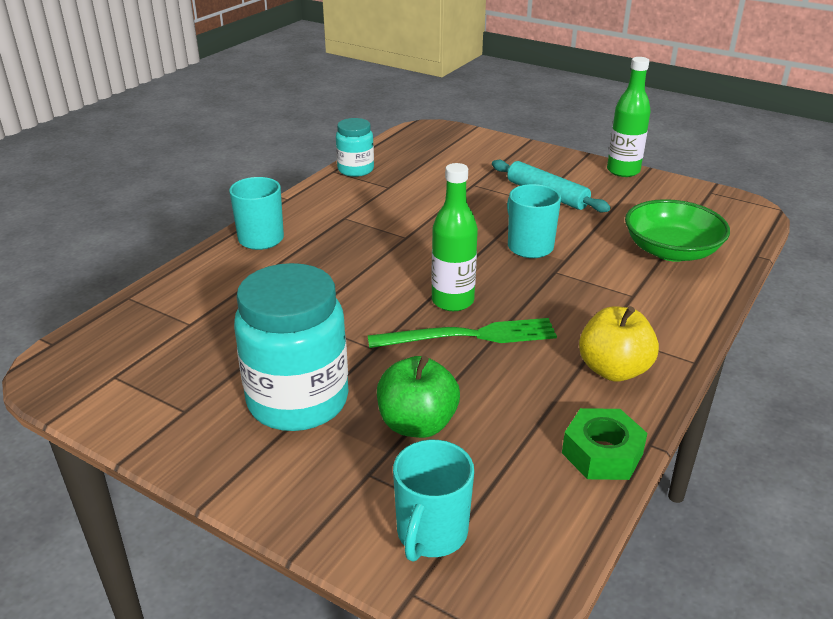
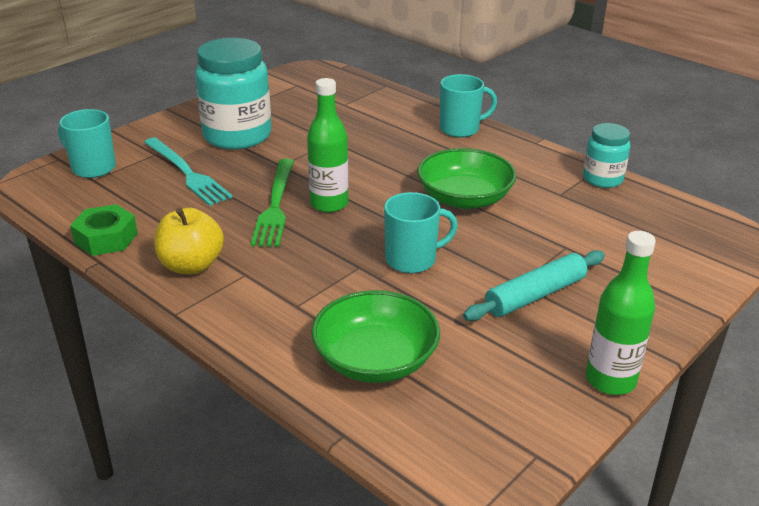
camera: 100 degrees right, 0 degrees up
green apple [377,356,460,438] -> turquoise fork [144,137,233,206]
none -> green bowl [417,148,517,209]

